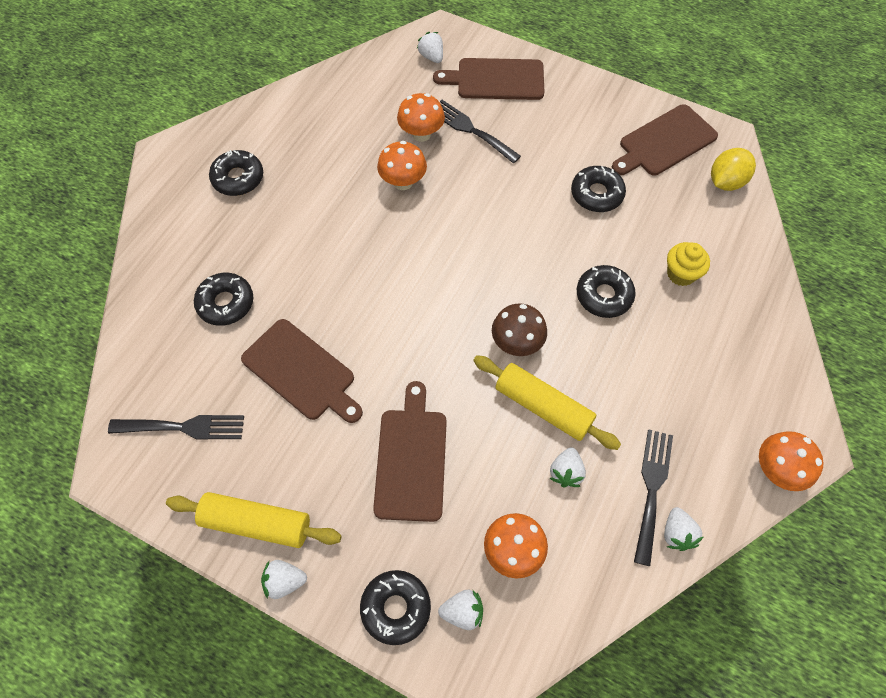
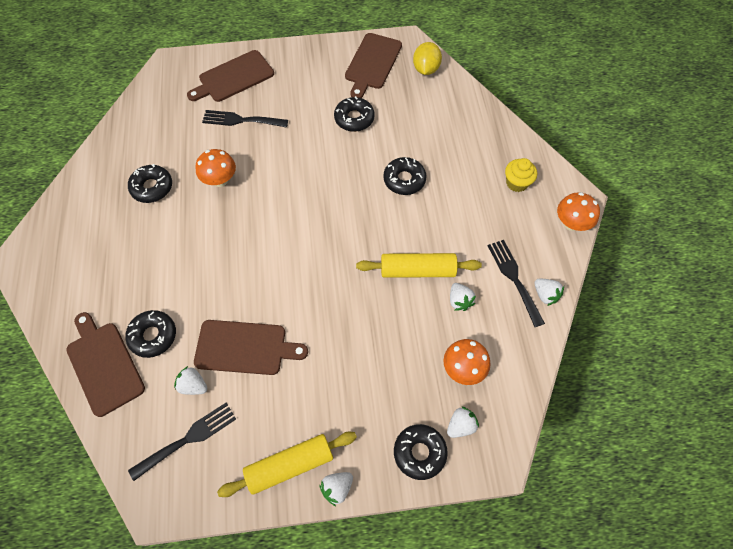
camera: 35 degrees left, 0 degrees up
black donut [209,150,263,196] -> black donut moved to [128,164,172,203]
brown cutting board [373,381,447,522] -> brown cutting board moved to [66,312,145,417]
orange mushroom [397,93,445,142] -> none
white strawberry [417,32,443,63] -> white strawberry moved to [174,366,207,395]
brown mushroom [492,303,547,356] -> none
yellow cupcake [667,242,710,286] -> yellow cupcake moved to [505,158,537,192]

